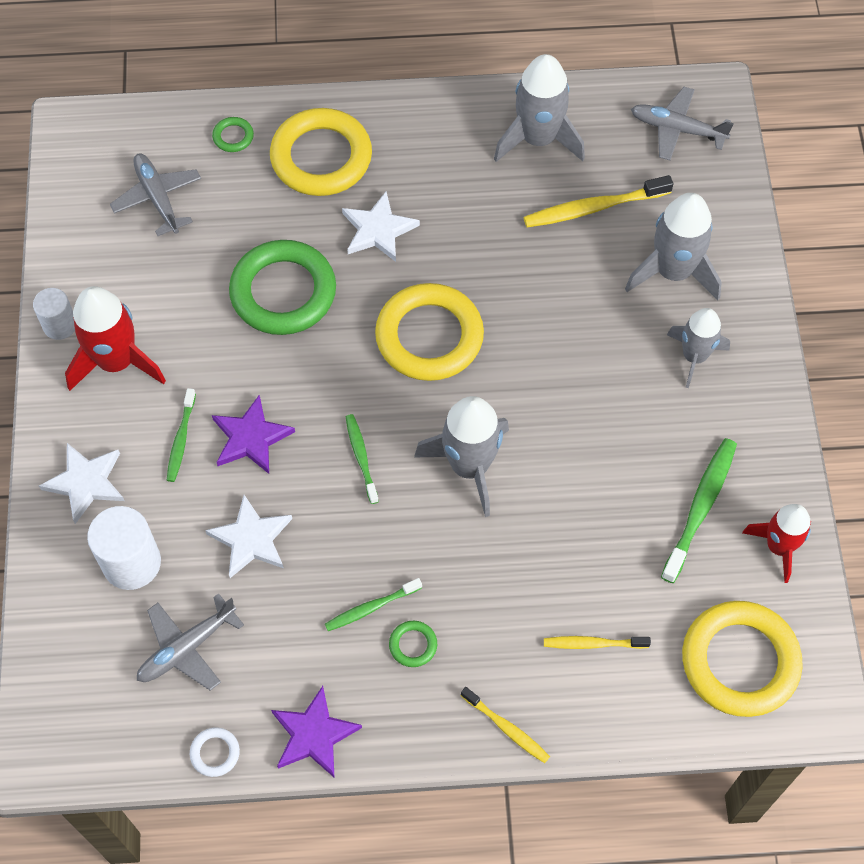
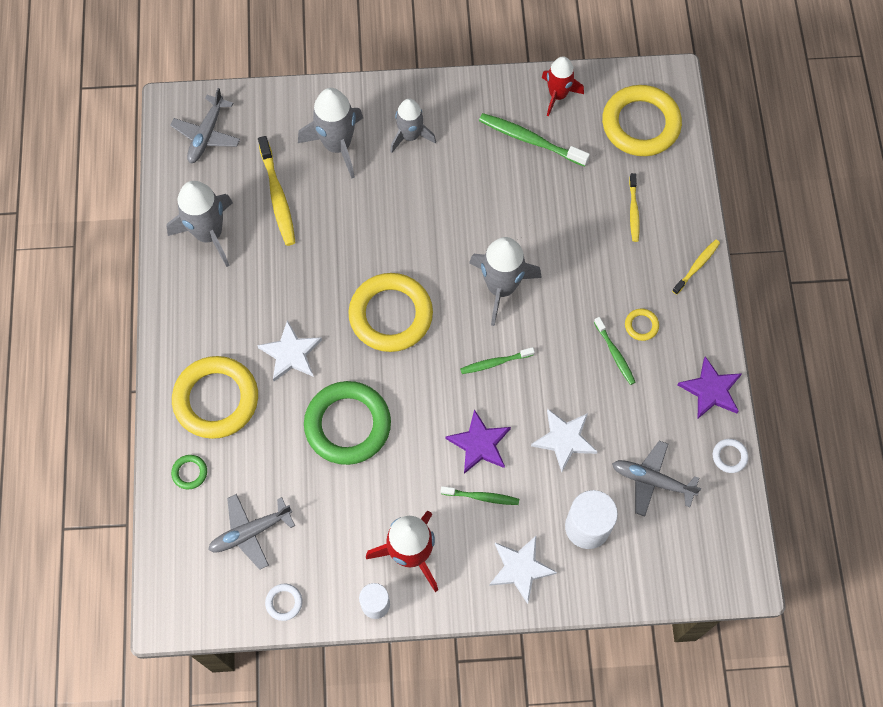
camera: 90 degrees left, 5 degrees up
grey plane [137,593,244,691] -> grey plane turned 150 degrees clockwise [612,441,701,517]
green ring [389,621,437,667] -> yellow ring [625,309,659,341]
none -> white ring [265,584,303,621]

